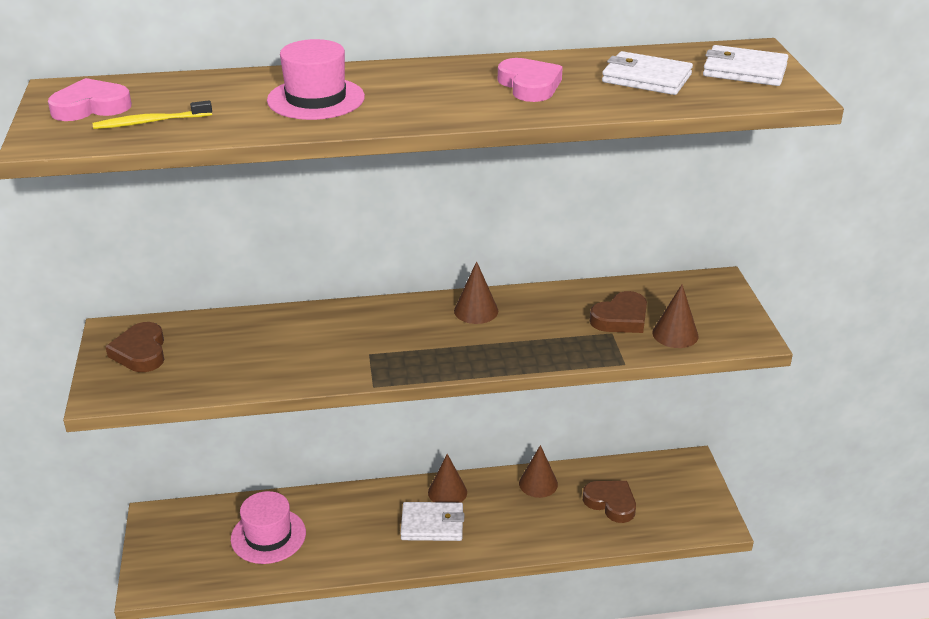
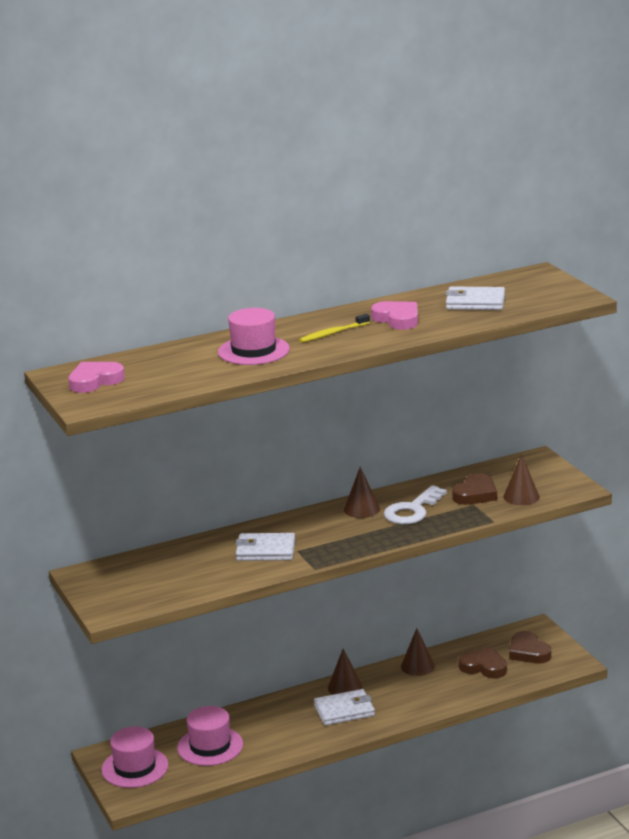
camera: 15 degrees left, 10 degrees down
yellow toothbrush [92,100,212,129] -> yellow toothbrush moved to [299,314,370,343]
brown heart [106,322,164,372] -> brown heart moved to [509,631,551,663]
white wallet [703,45,788,86] -> white wallet moved to [235,533,295,561]
none -> pink hat [101,727,168,788]
none -> white key [384,485,447,525]

